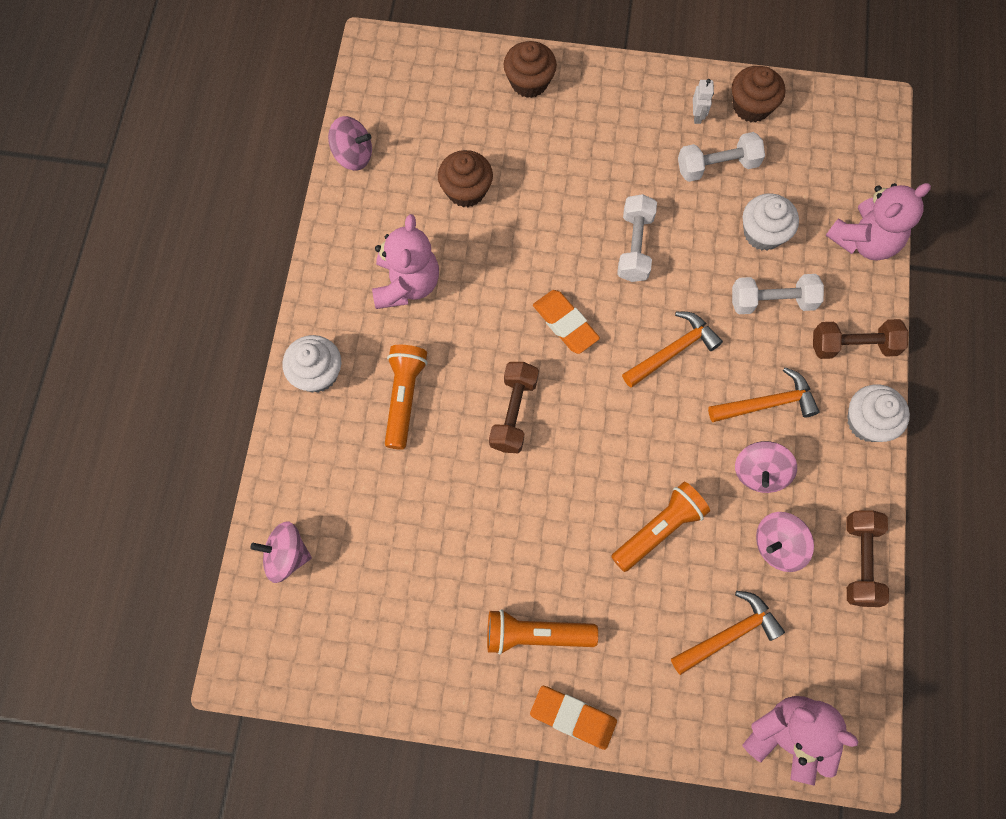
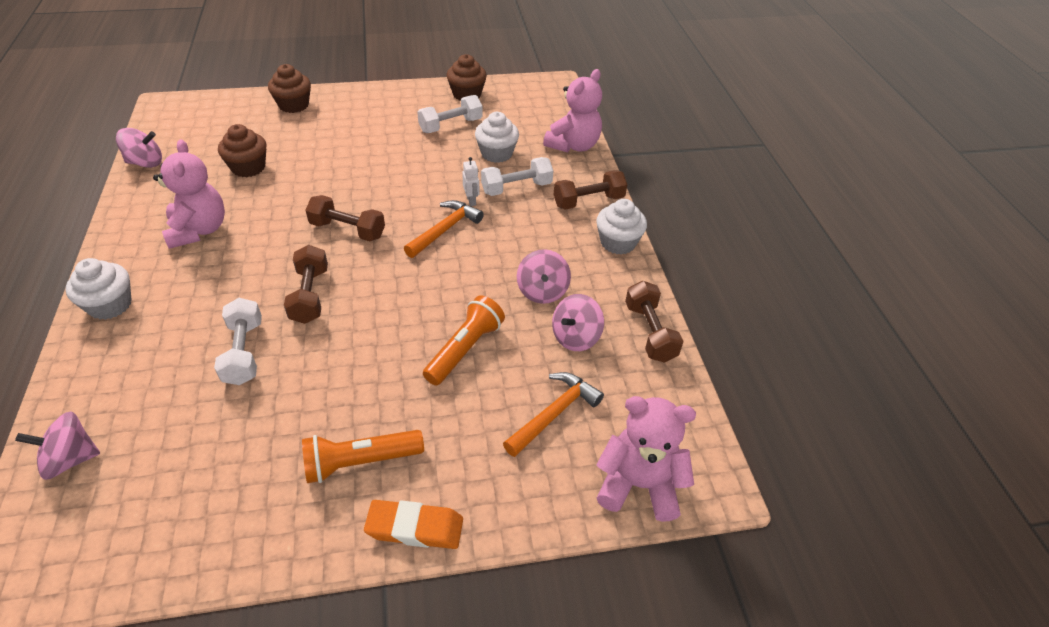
camera: 20 degrees left, 25 degrees down
orange flashlight [385,345,428,450] -> none
orange eraser [533,290,600,354] -> brown dumbbell [306,195,385,241]
white dumbbell [617,194,657,282] -> white dumbbell moved to [214,298,262,385]
white robot [693,79,714,124] -> white robot moved to [462,157,479,206]
orange hammer [708,367,819,422] -> none

